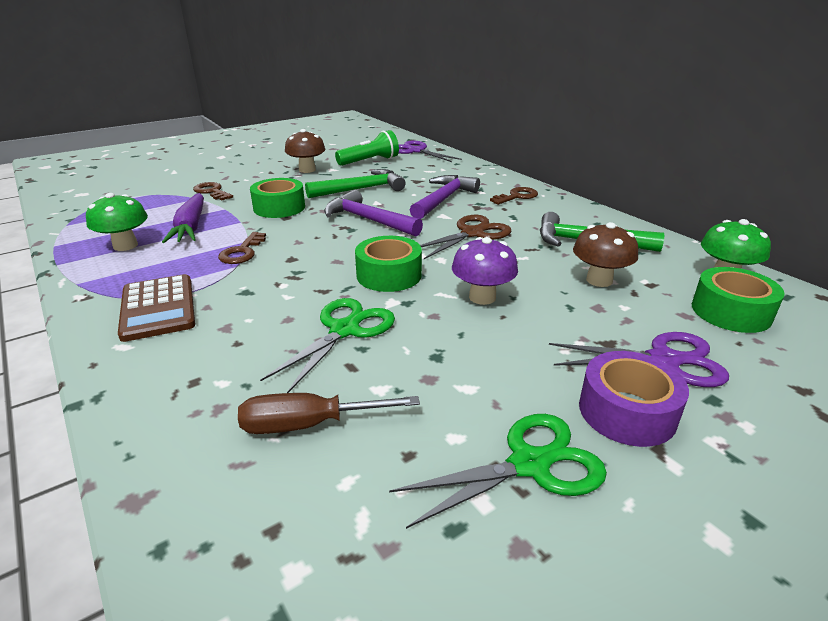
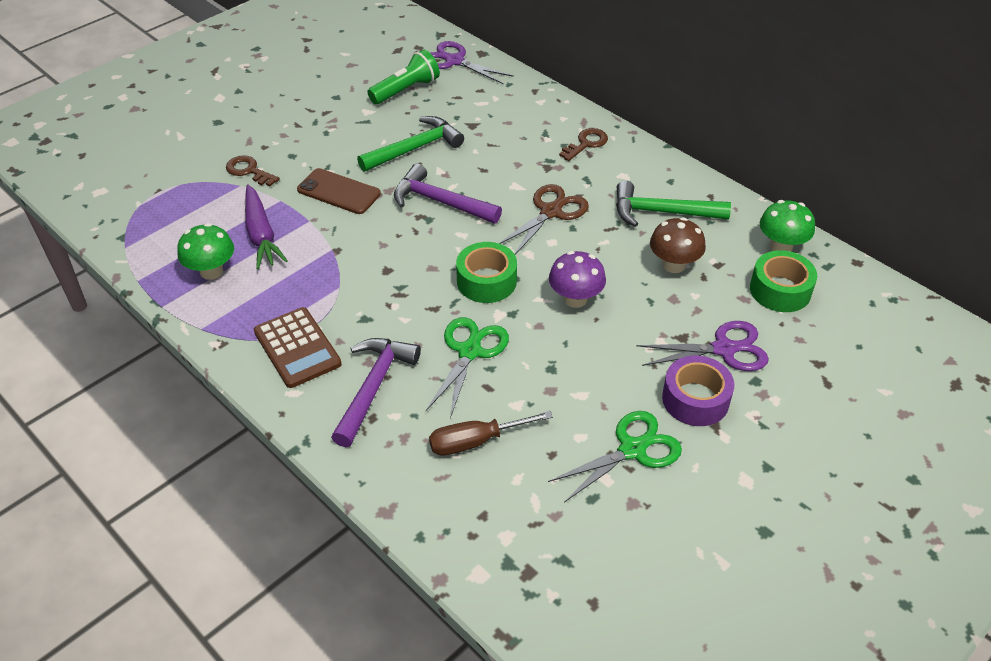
camera: 10 degrees left, 15 degrees up
brown key [218,232,266,264] -> none
green tape [250,178,305,218] -> brown phone [297,168,381,214]
brown mushroom [285,129,325,173] -> none
purple hammer [410,175,480,219] -> purple hammer moved to [331,338,421,447]

